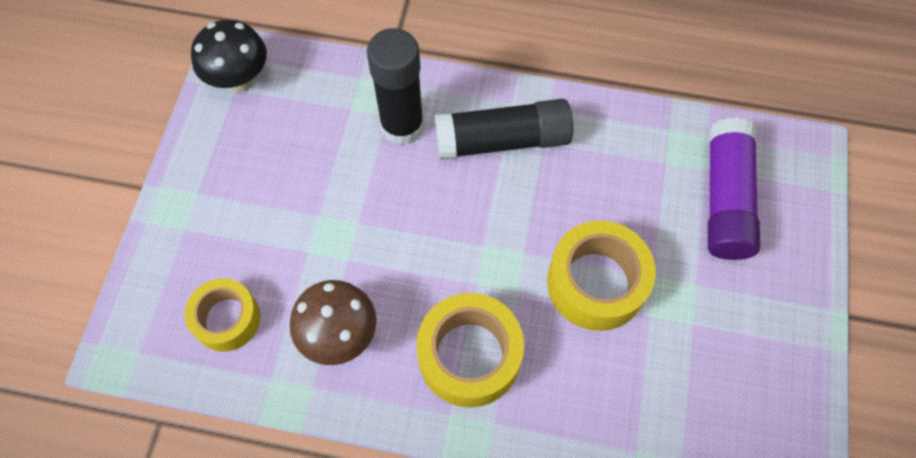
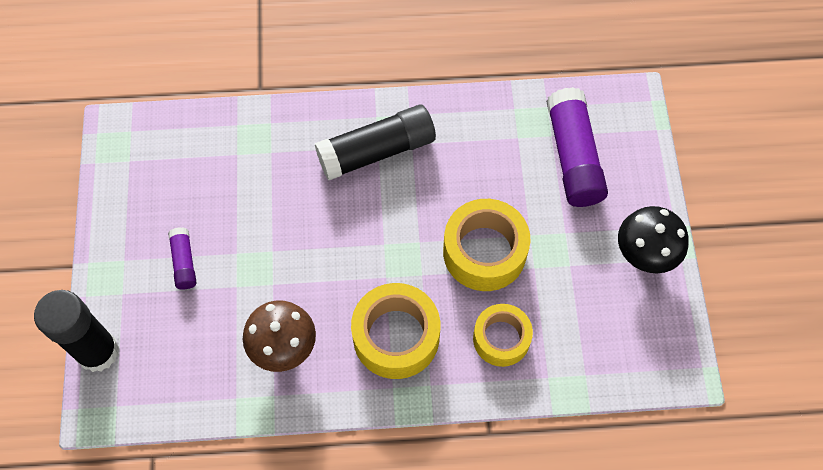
camera: 15 degrees left, 0 degrees up
yellow tape [185,278,260,352] -> yellow tape moved to [473,304,533,367]
black mushroom [191,20,267,93] -> black mushroom moved to [618,206,689,273]
black glue stick [367,28,424,145] -> black glue stick moved to [34,290,119,372]
none -> purple glue stick [168,227,197,290]

